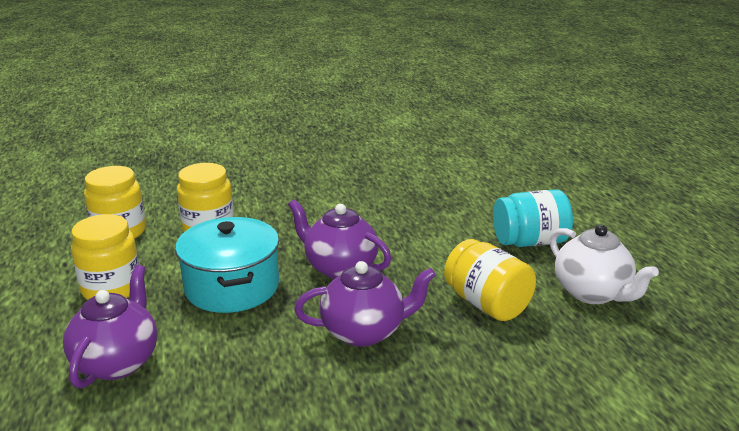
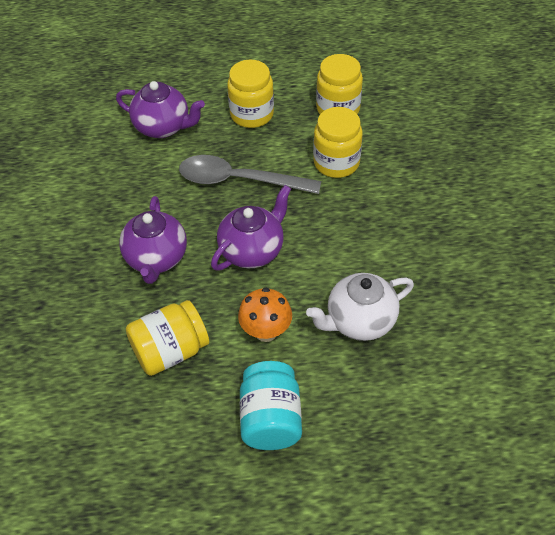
camera: 100 degrees right, 25 degrees up
turquoise pot [175,217,279,313] -> grey spoon [179,155,321,194]
white teapot [550,225,659,304] -> white teapot moved to [306,273,414,341]
none -> orange mushroom [238,288,292,342]

